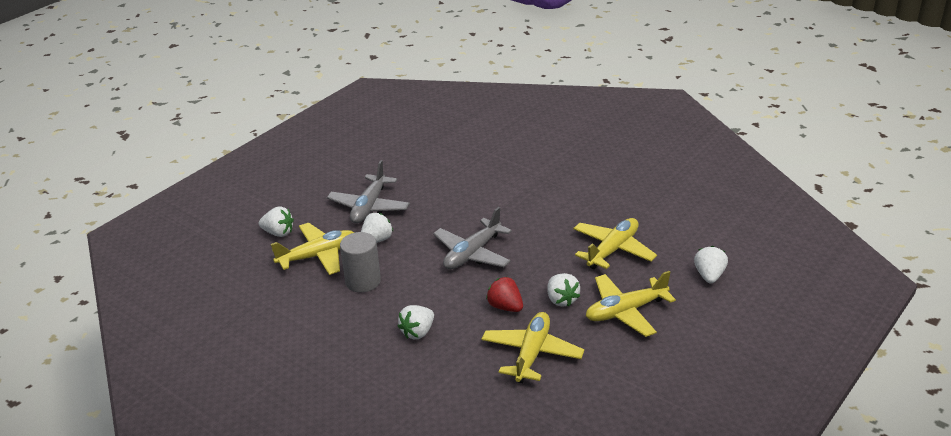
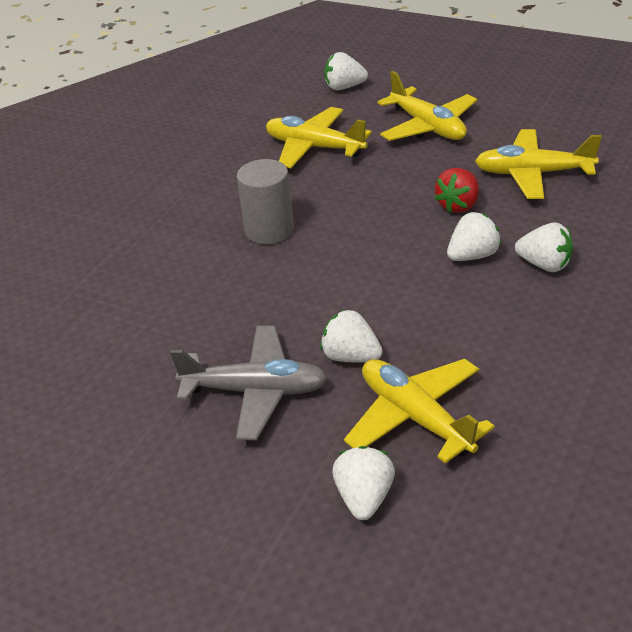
camera: 100 degrees left, 5 degrees up
grey cylinder [340,232,381,293] -> grey cylinder moved to [237,159,294,244]
grey plane [433,207,512,269] -> none
white strawberry [547,273,580,307] -> white strawberry moved to [447,212,501,261]

